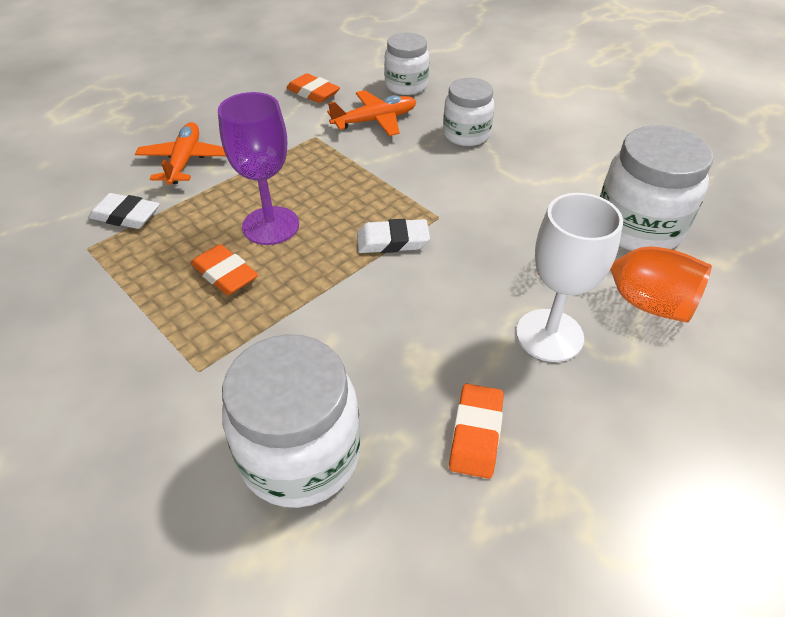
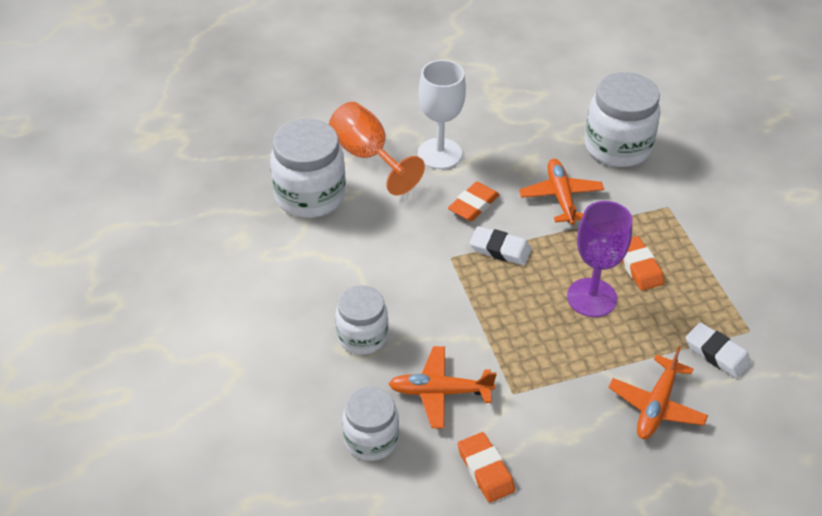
camera: 155 degrees left, 0 degrees up
orange eraser [449,384,504,479] -> orange eraser moved to [448,182,500,221]
none -> orange plane [519,159,604,225]

